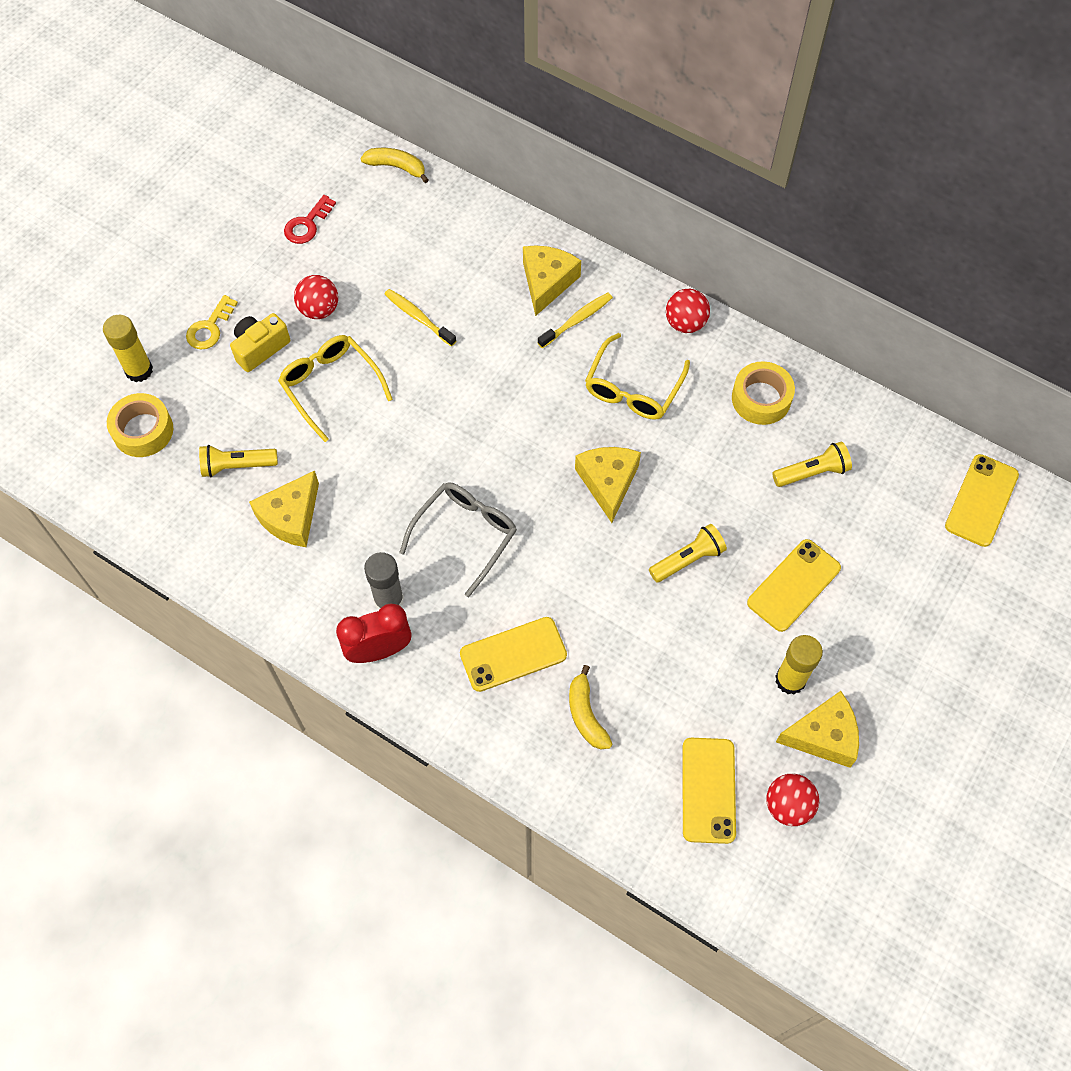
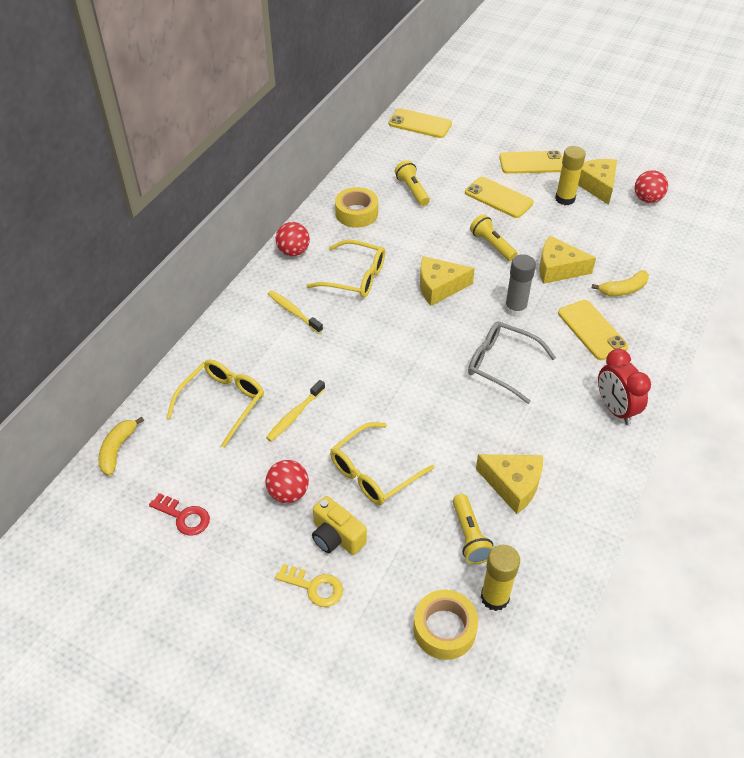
camera: 95 degrees left, 15 degrees down
yellow glue stick [103,315,153,382] -> yellow glue stick moved to [481,544,520,611]
grey glue stick [364,552,404,609] -> grey glue stick moved to [504,254,536,317]
yellow cheese [523,245,581,316] -> yellow cheese moved to [539,236,596,284]
yellow phone [682,738,736,844] -> yellow phone moved to [499,151,563,174]
none -> yellow glasses [166,359,264,448]

